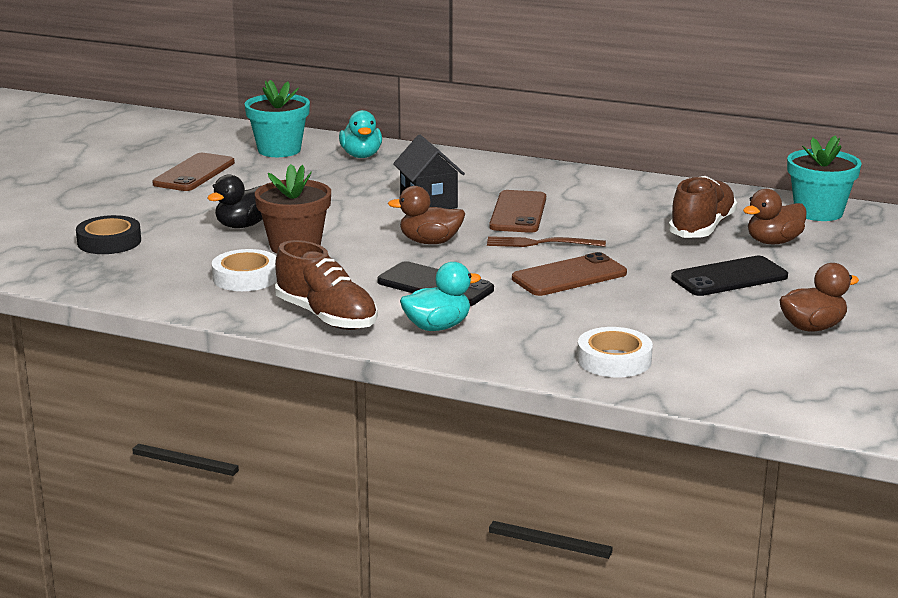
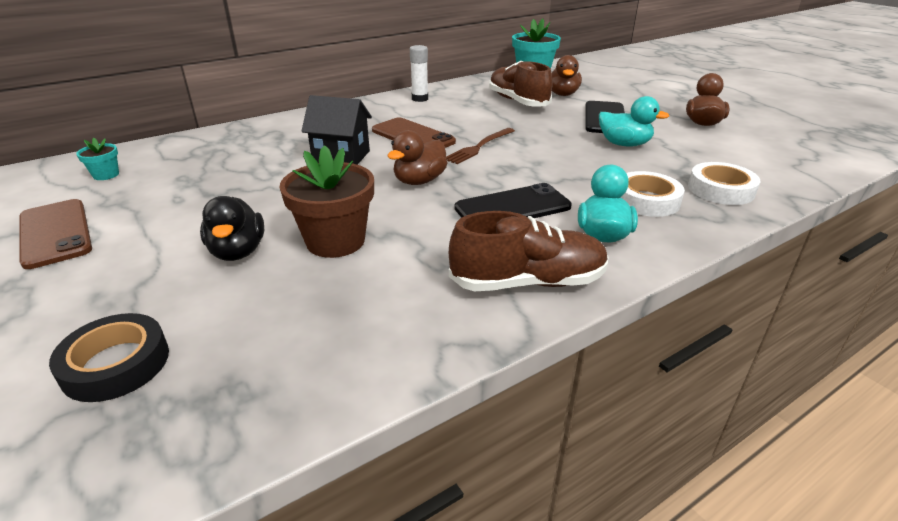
camera: 55 degrees left, 10 degrees up
white tape [212,249,277,291] -> white tape moved to [621,171,685,217]
turquoise flower pot [244,80,310,157] -> turquoise flower pot [76,138,119,180], size x0.49
turquoise duck [339,110,382,158] -> turquoise duck moved to [599,96,669,147]
brown phone [512,252,627,296] -> none
none -> white glue stick [410,45,428,102]

